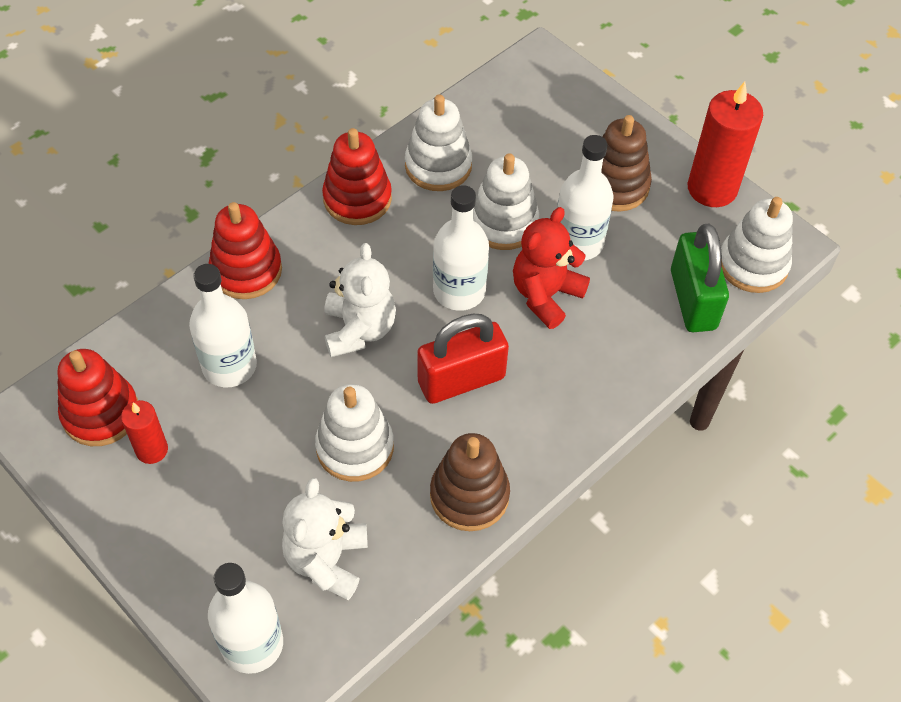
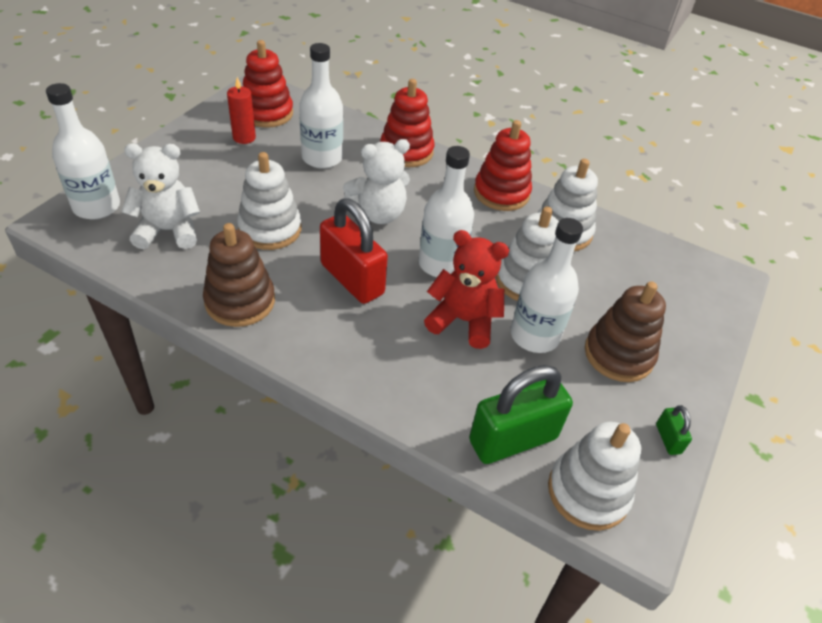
camera: 70 degrees right, 10 degrees down
red candle [687,82,763,207] -> green padlock [656,405,692,455]

